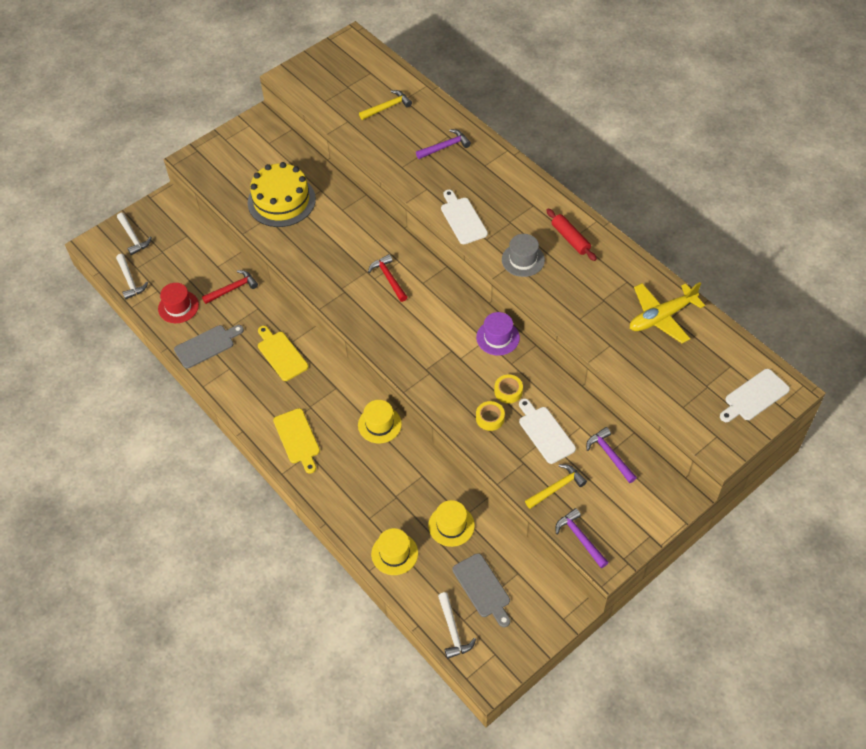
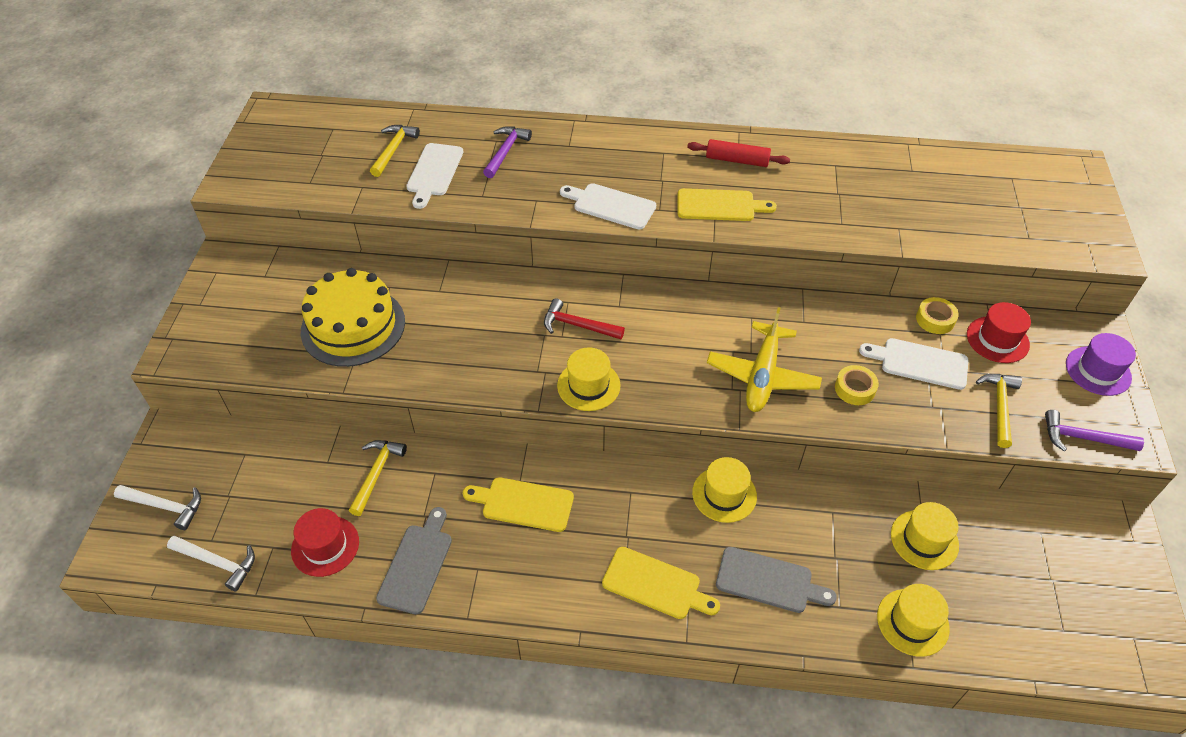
camera: 45 degrees left, 5 degrees down
red hammer [202,270,258,304] -> yellow hammer [349,440,407,516]
white hammer [438,592,476,659] -> none
grey cutting board [452,553,510,627] -> grey cutting board moved to [716,547,837,613]
purple hat [476,312,520,355] -> purple hat moved to [1066,333,1136,396]
yellow tape [494,375,523,404] -> yellow tape moved to [916,297,959,334]
grey hat [502,234,545,277] -> yellow cutting board [678,188,777,221]
purple hammer [586,427,637,483] -> red hat [967,302,1031,363]
yellow plane [630,282,705,343] -> yellow plane moved to [707,307,822,412]
white cutting board [720,369,790,422] -> white cutting board moved to [406,143,463,209]
none -> yellow hat [557,347,621,411]

